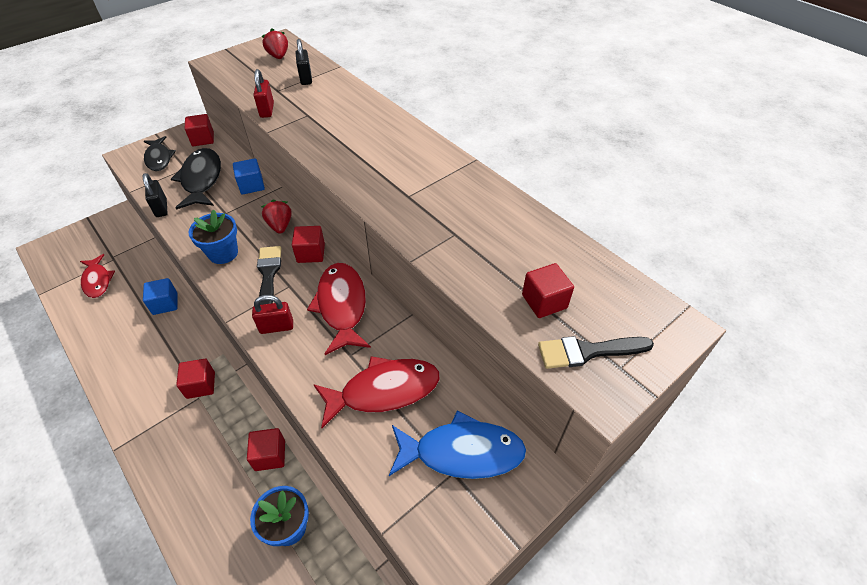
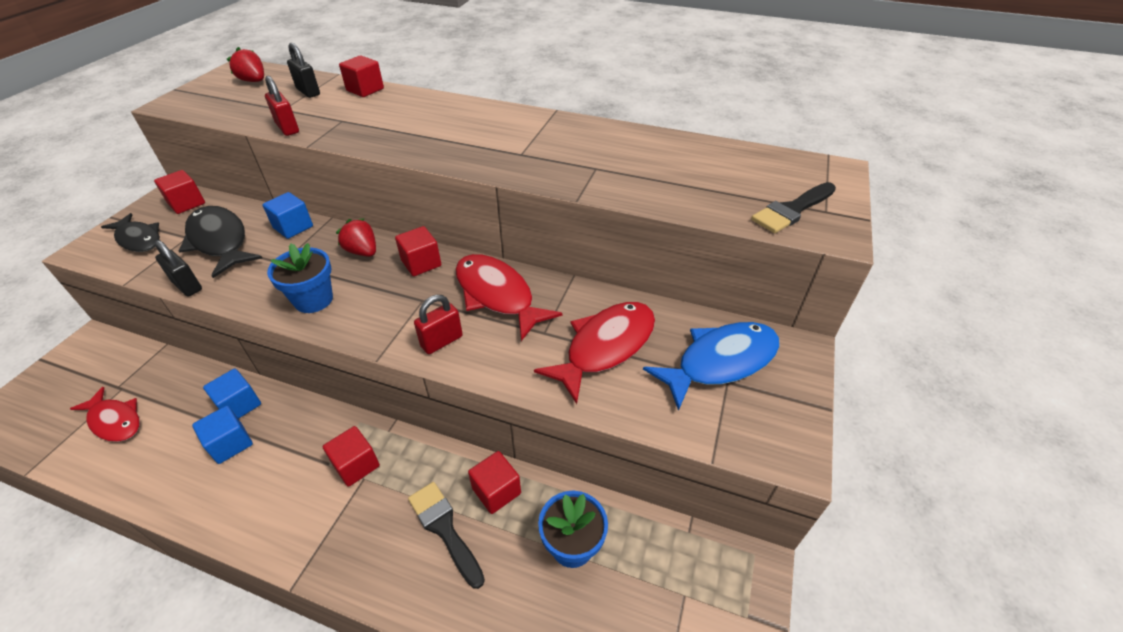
camera: 30 degrees left, 5 degrees down
black brush [257,246,281,305] -> black brush moved to [408,482,485,589]
red cube [522,263,574,318] -> red cube moved to [339,55,384,97]
none -> blue cube [192,406,253,464]

